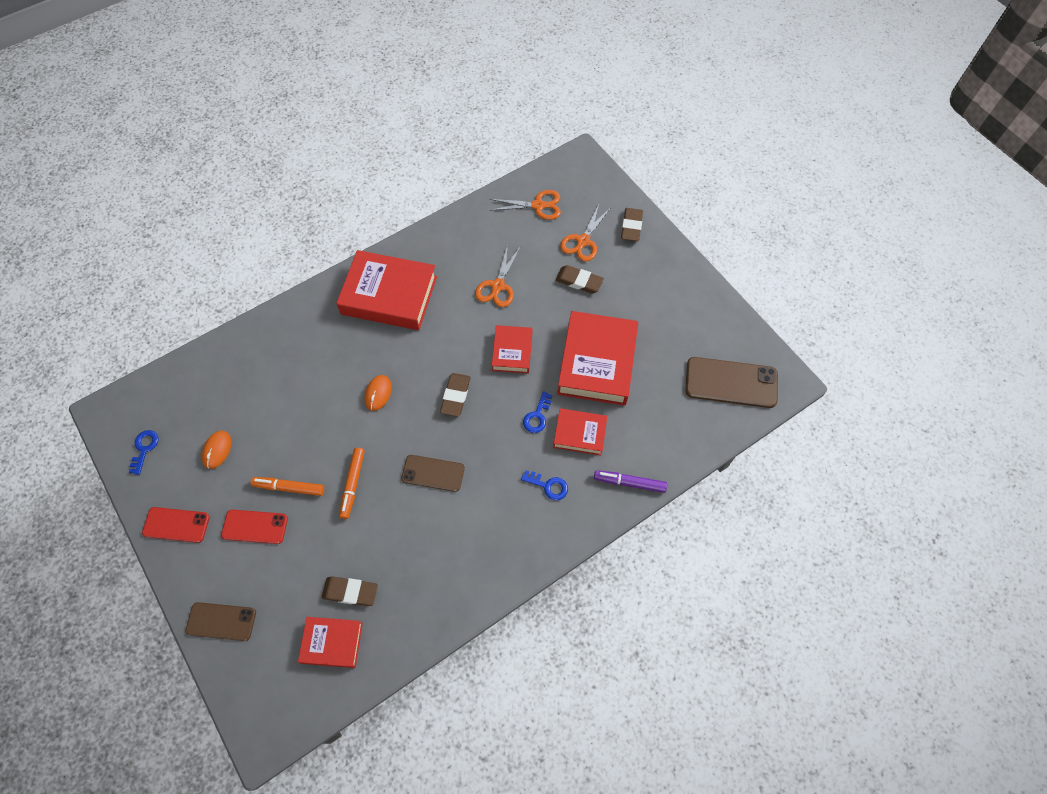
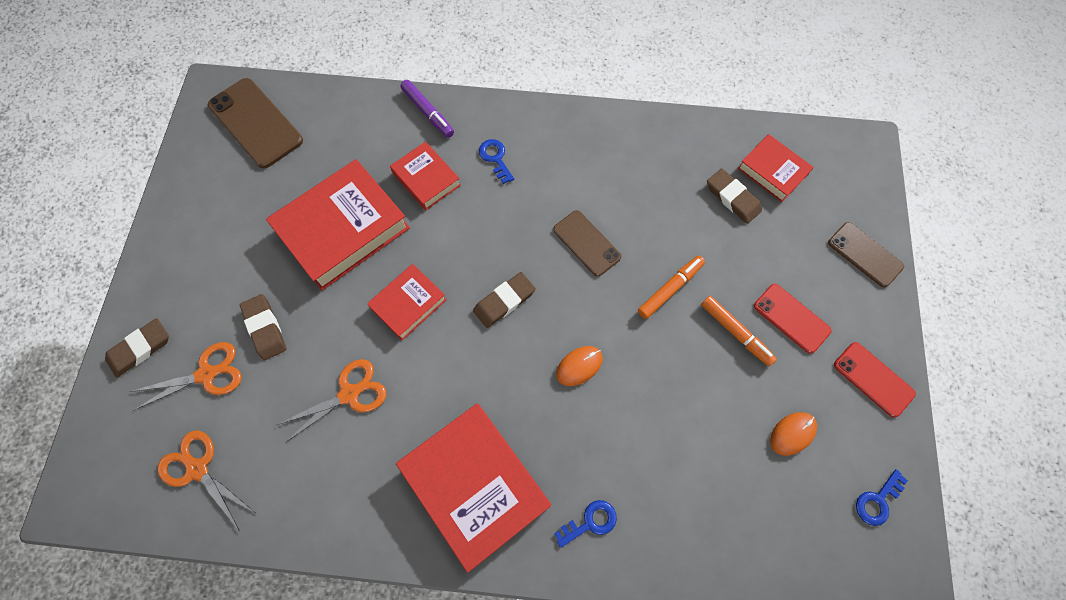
camera: 140 degrees left, 5 degrees up
blue key [523,391,552,433] -> blue key moved to [554,500,617,548]

